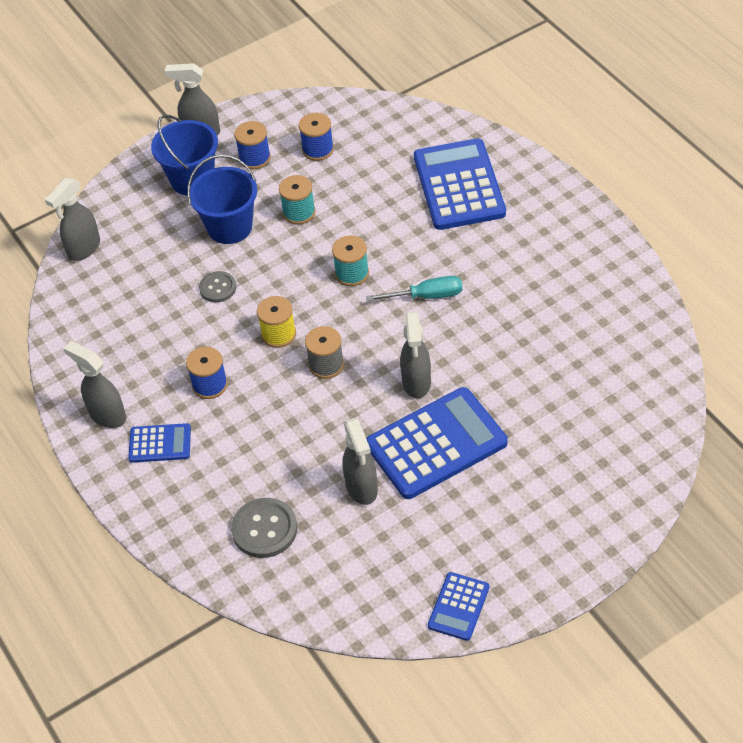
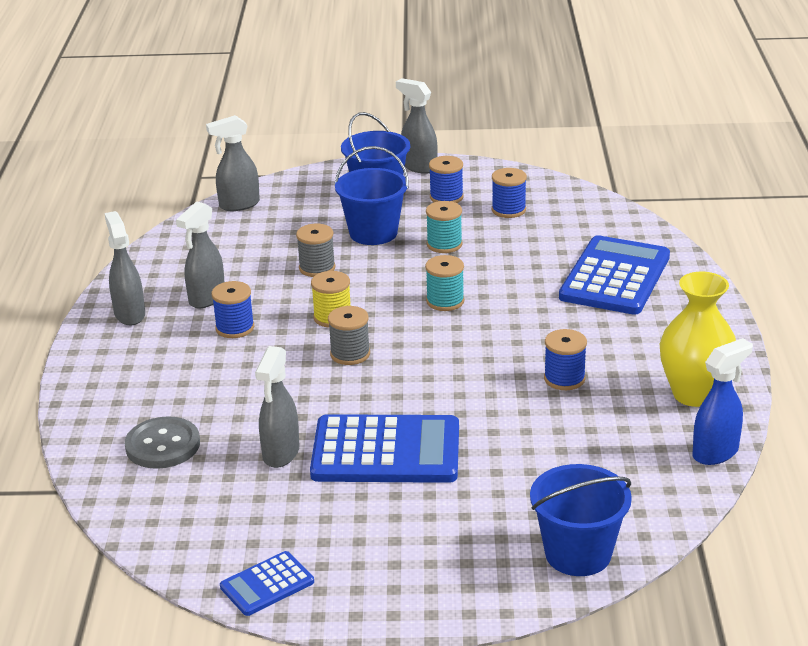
camera: 30 degrees right, 20 degrees down
blue calculator [128,423,191,463] -> none
grey button [199,271,236,302] -> grey spool [296,224,335,277]
turquoise screwdriver [366,276,462,301] -> none
grey spray bottle [400,311,431,398] -> grey spray bottle moved to [176,201,224,308]
none -> blue bucket [530,464,632,576]
none -> blue spool [544,329,587,390]
none -> yellow vase [660,272,736,407]
none -> blue spray bottle [693,338,753,465]

